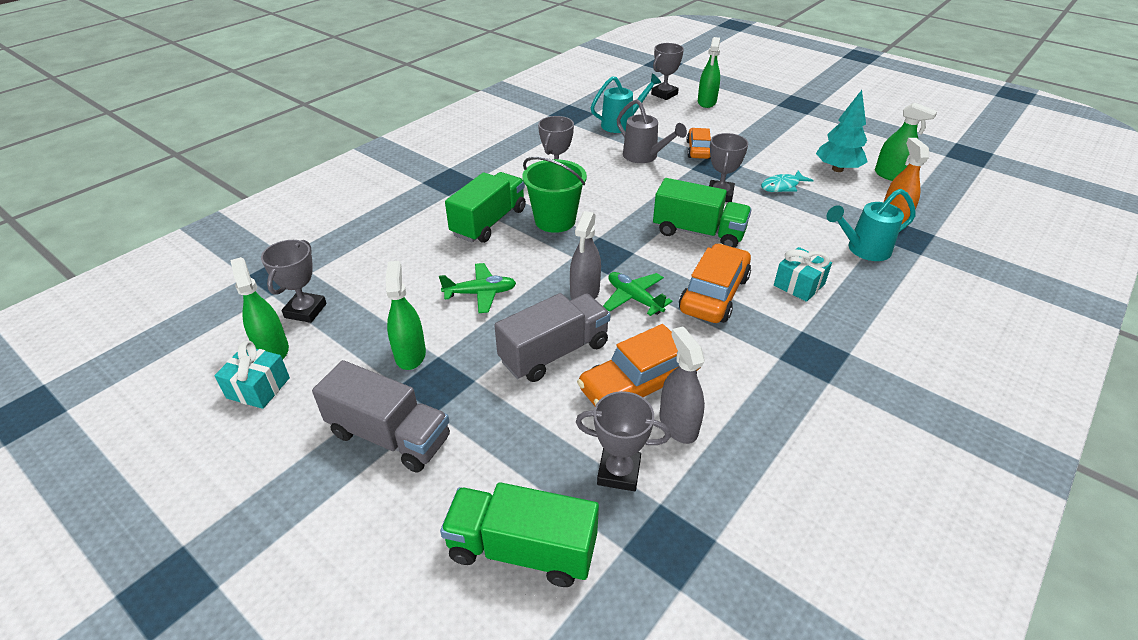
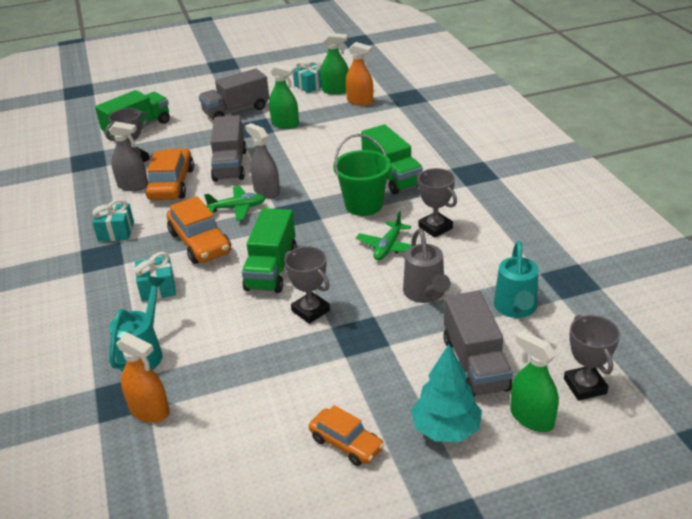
camera: 125 degrees right, 5 degrees down
grey trophy [261,240,327,323] -> orange spray bottle [346,42,373,106]
green plane [439,263,516,313] -> green plane moved to [356,211,412,260]
grey watering can [617,99,687,163] -> grey watering can turned 90 degrees counterclockwise [403,228,451,303]
green truck [653,178,752,248] -> green truck turned 45 degrees counterclockwise [242,208,297,293]
orange car [686,128,711,159] -> orange car moved to [309,405,384,466]
turquoise fish [761,170,814,192] -> none
turquoise tree [816,90,867,172] -> turquoise tree moved to [411,344,482,442]
green spray bottle [875,102,938,181] -> none
none -> turquoise gift [92,199,134,242]
none -> grey truck [444,291,513,397]

